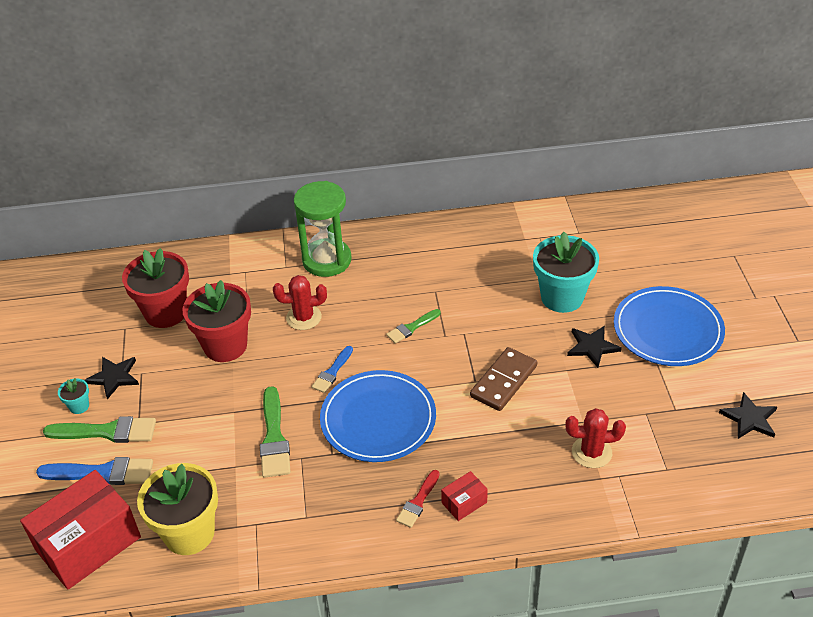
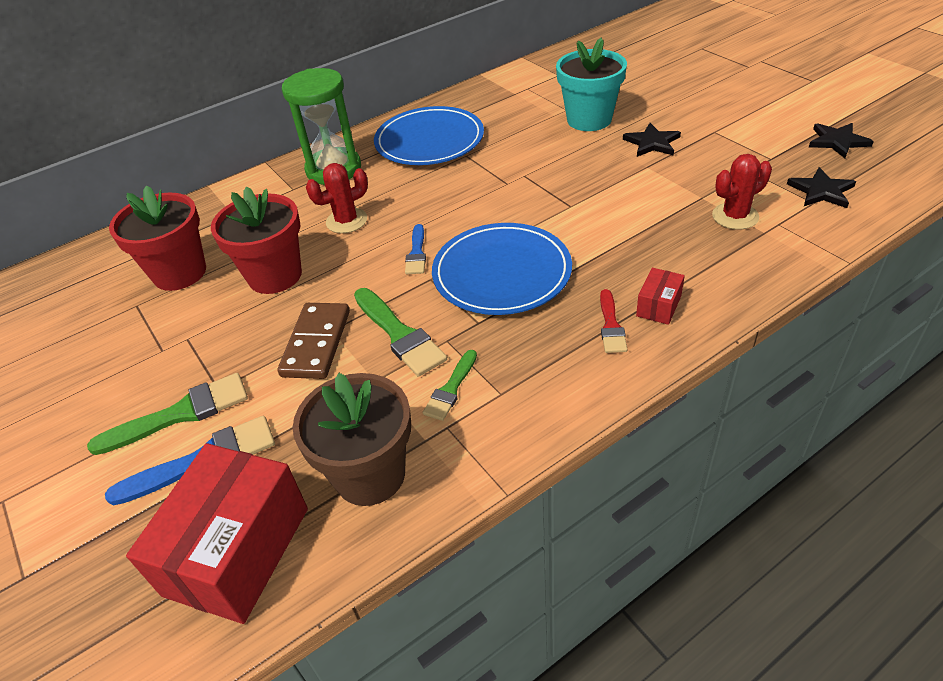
camera: 25 degrees left, 0 degrees up
turquoise flower pot [58,378,89,414] -> none
black star [84,357,139,399] -> black star moved to [787,167,856,208]
yellow flower pot [137,463,218,555] -> brown flower pot [293,373,411,506]
green brush [386,309,441,344] -> green brush moved to [423,350,477,421]
brown domino [470,347,537,411] -> brown domino moved to [278,303,350,379]
blue plate [614,286,725,366] -> blue plate moved to [374,106,484,165]

